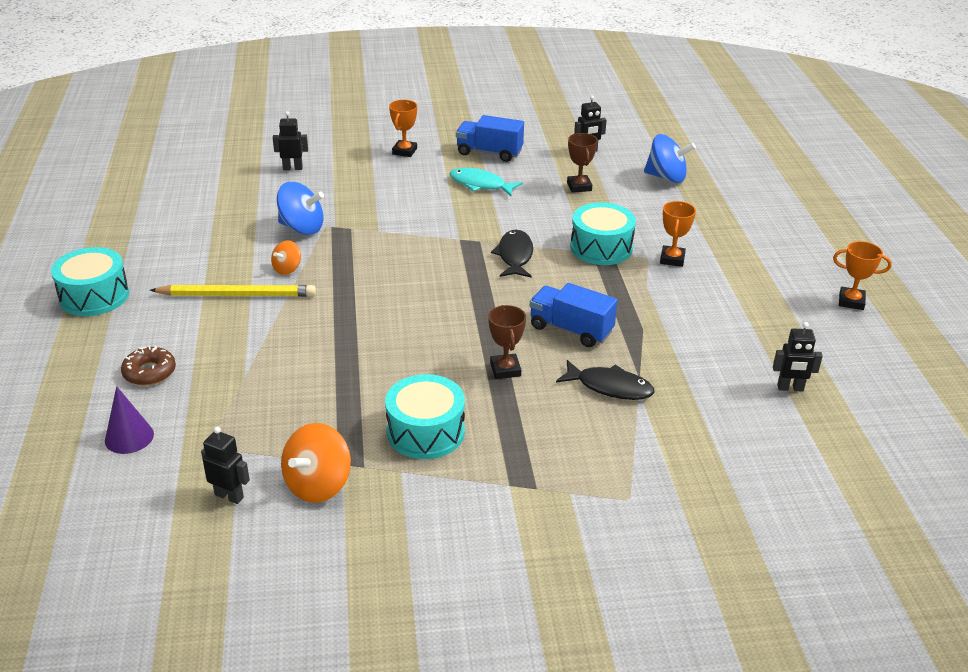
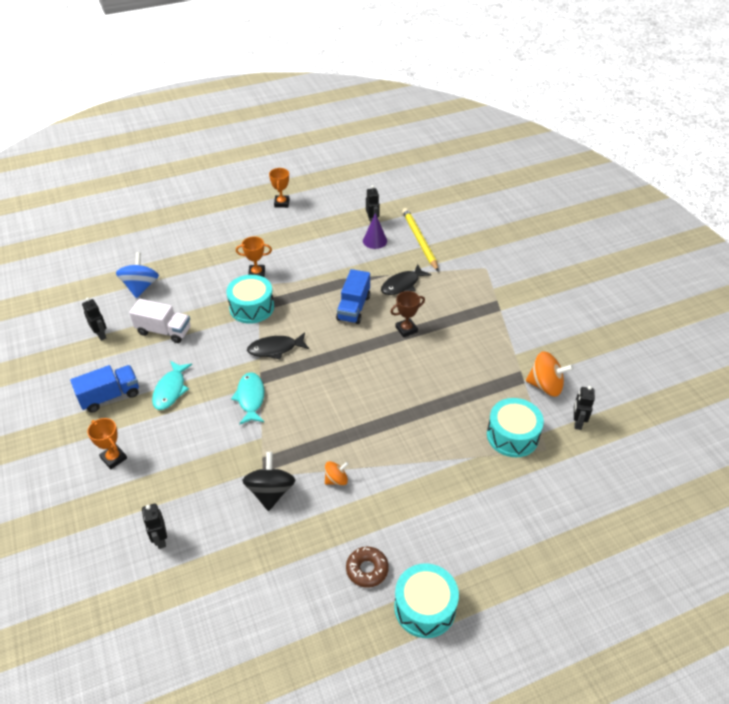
camera: 105 degrees left, 10 degrees up
purple cone [105,386,154,454] -> purple cone moved to [363,213,387,249]
brown donut [121,346,176,386] -> brown donut moved to [346,547,389,588]
yellow pencil [150,285,316,297] -> yellow pencil moved to [402,208,439,272]
orange spinning top [271,240,301,275] -> orange spinning top turned 45 degrees counterclockwise [325,461,349,485]
blue spinning top [277,182,324,235] -> black spinning top [242,452,295,511]
turquoise drum [385,374,465,459] -> turquoise drum moved to [487,398,544,457]
orange trophy [389,100,417,157] -> orange trophy turned 45 degrees clockwise [87,418,127,469]
blue truck [456,115,524,162] -> blue truck turned 120 degrees counterclockwise [70,365,139,412]
black fish [556,360,655,400] -> black fish turned 135 degrees counterclockwise [381,264,432,295]
brown trophy [567,133,598,193] -> white truck [129,299,191,343]
none -> turquoise fish [231,372,264,425]

